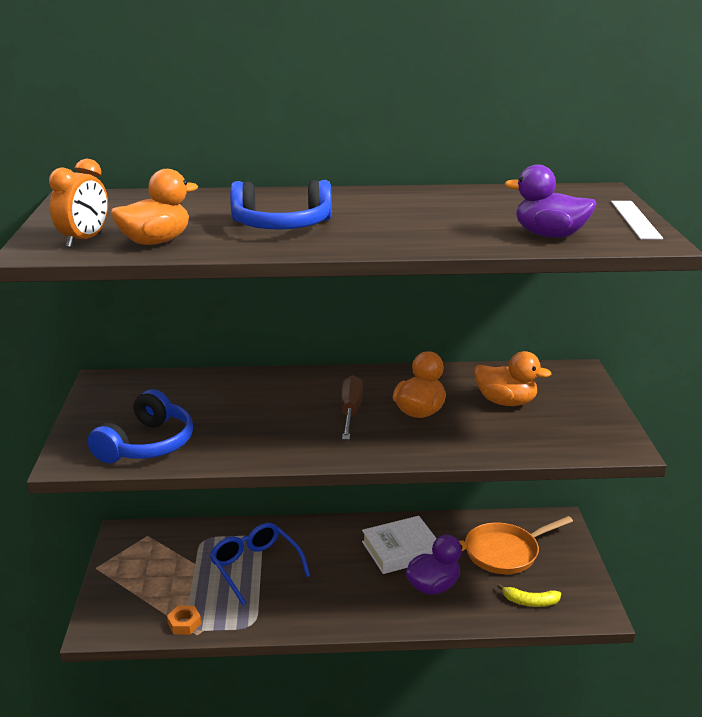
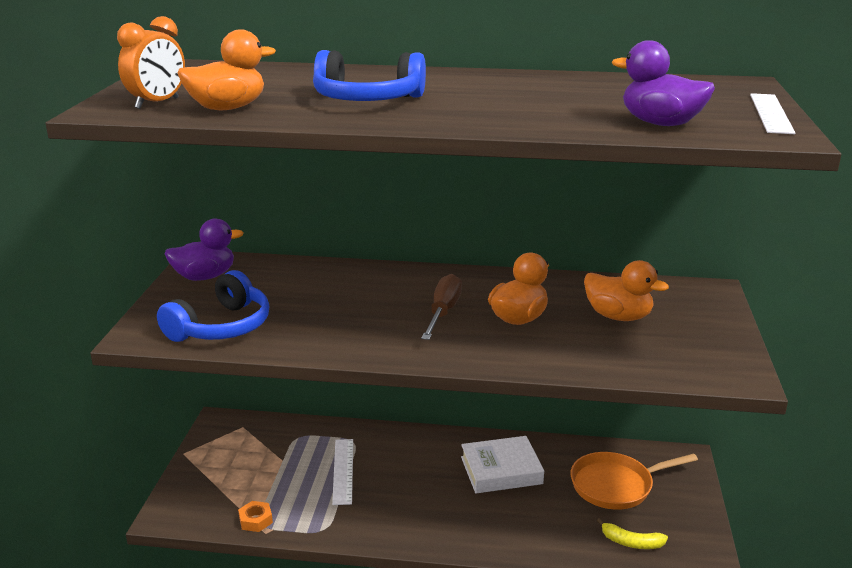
camera: 10 degrees right, 0 degrees up
blue glasses [210,523,310,605] -> white ruler [332,439,353,505]
purple duck [405,535,468,595] -> purple duck moved to [164,218,244,281]

